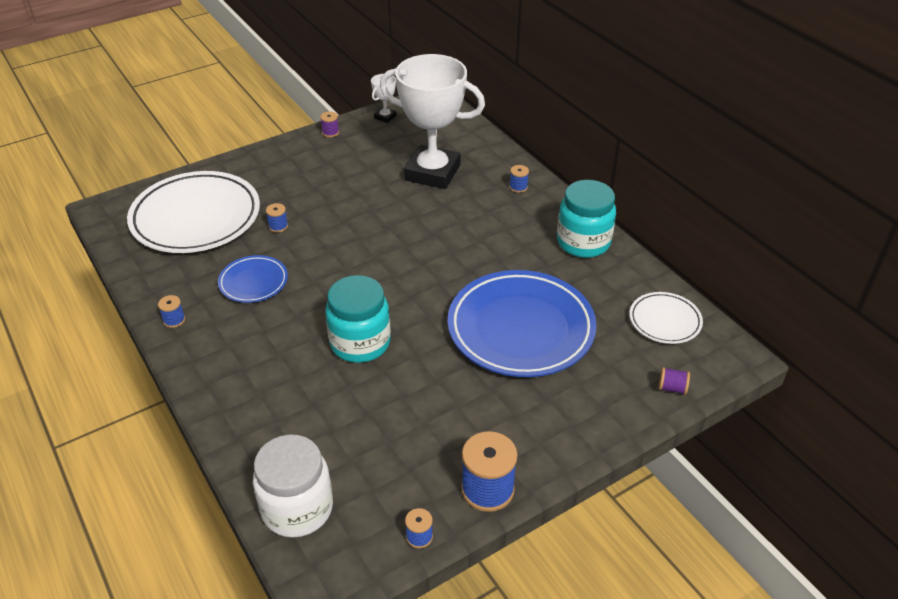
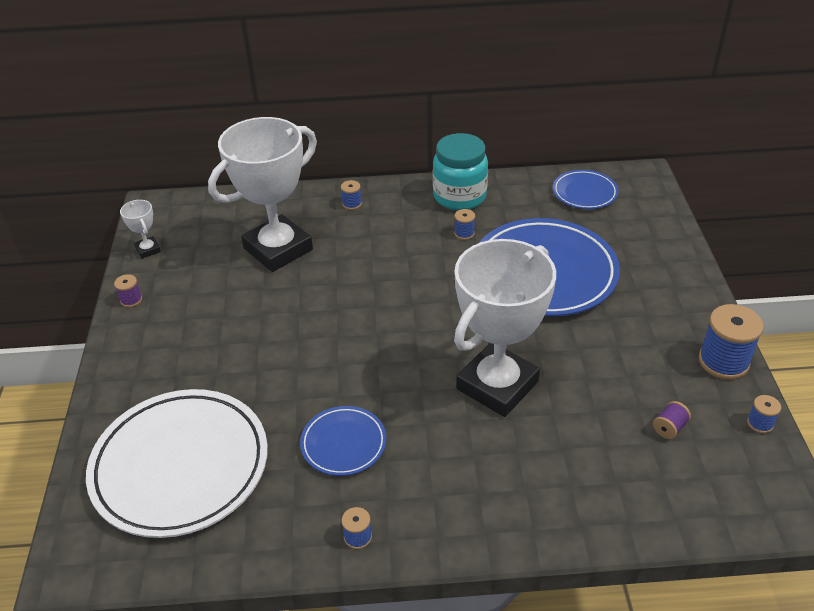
camera: 60 degrees left, 0 degrees up
white jar [253,435,333,538] -> none
blue spool [266,203,288,233] -> blue spool moved to [454,209,475,240]
turquoise jar [326,275,391,363] -> white trophy [454,239,556,417]
white plate [629,292,703,344] -> blue plate [553,170,618,209]
purple spool [658,367,690,395] -> purple spool moved to [653,401,691,439]

